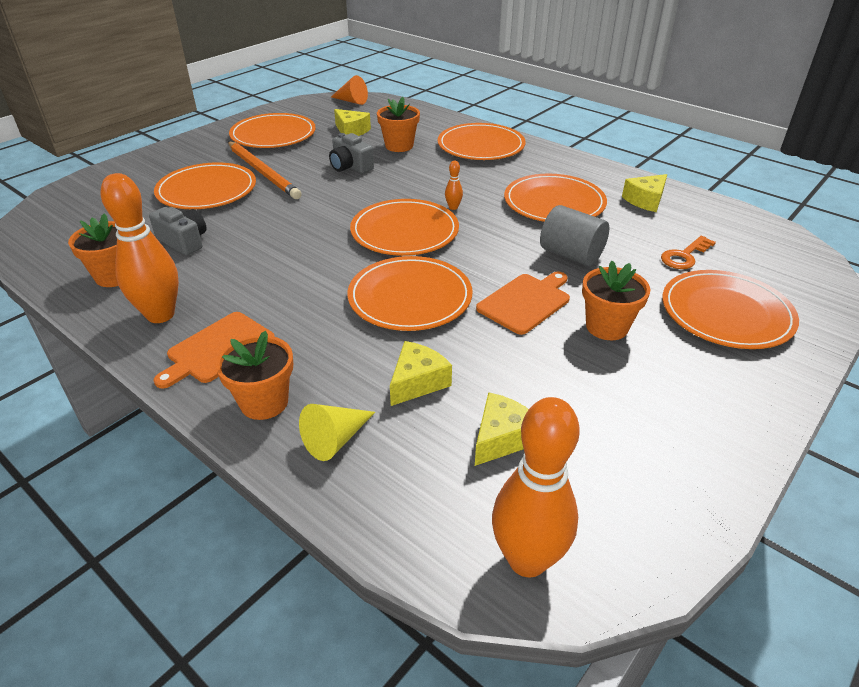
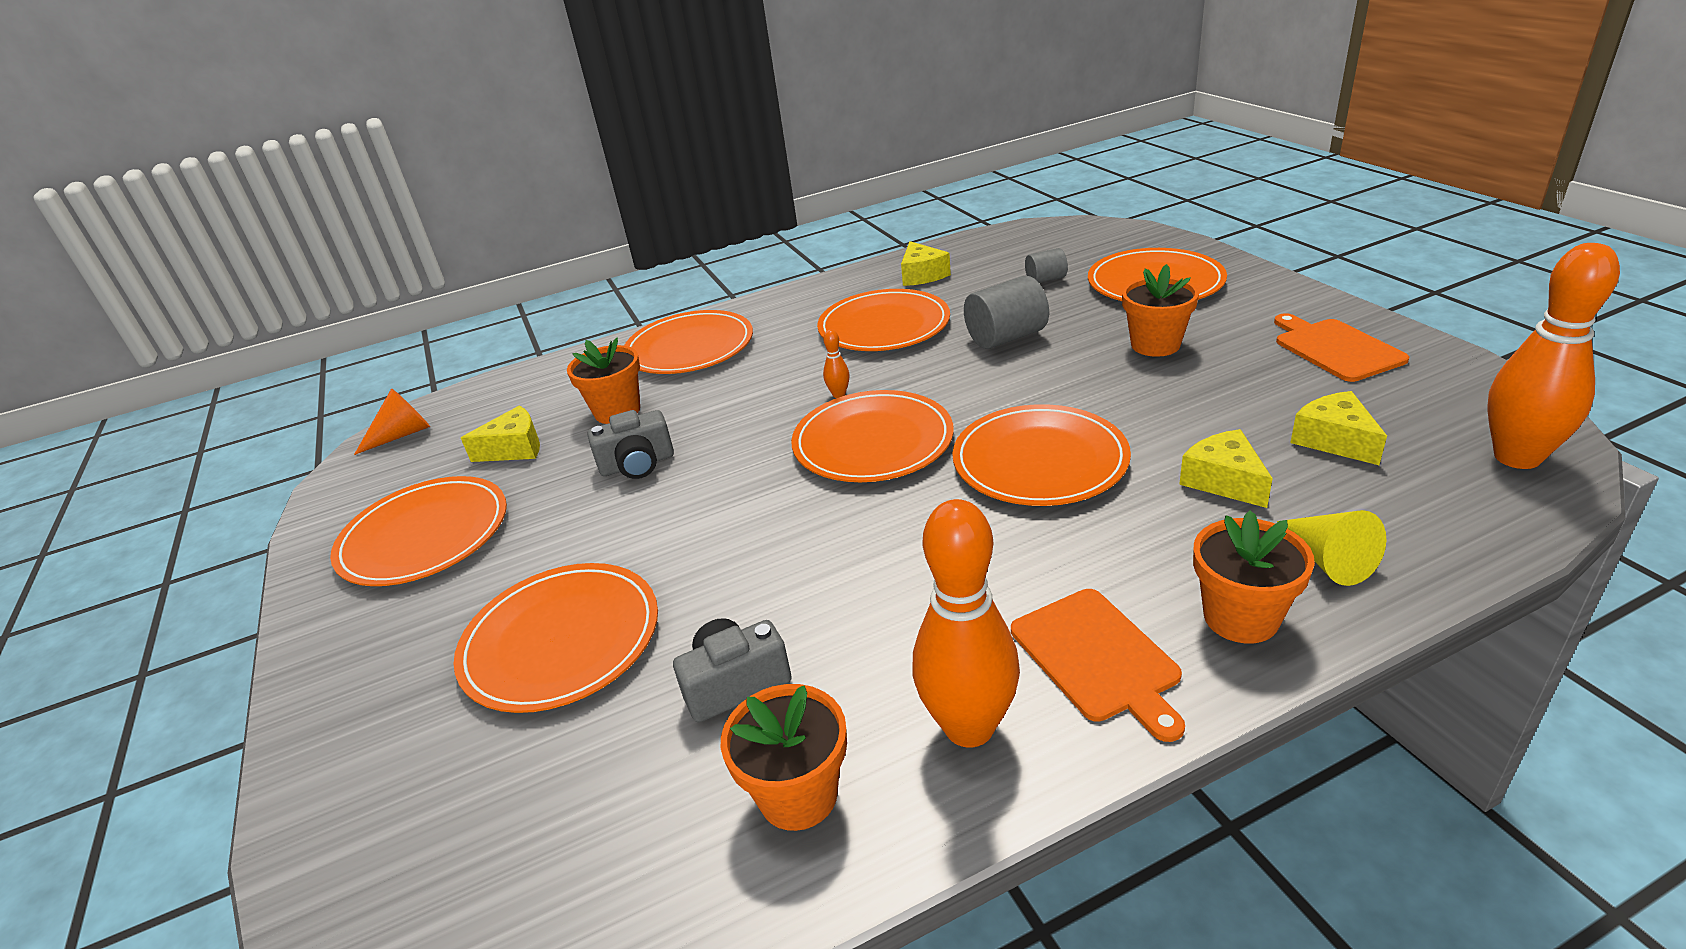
camera: 60 degrees left, 5 degrees down
orange pencil [228,141,301,199] -> none
orange cutting board [476,271,570,335] -> orange cutting board moved to [1274,313,1409,382]
orange key [661,236,716,269] -> grey cylinder [1025,248,1068,283]

